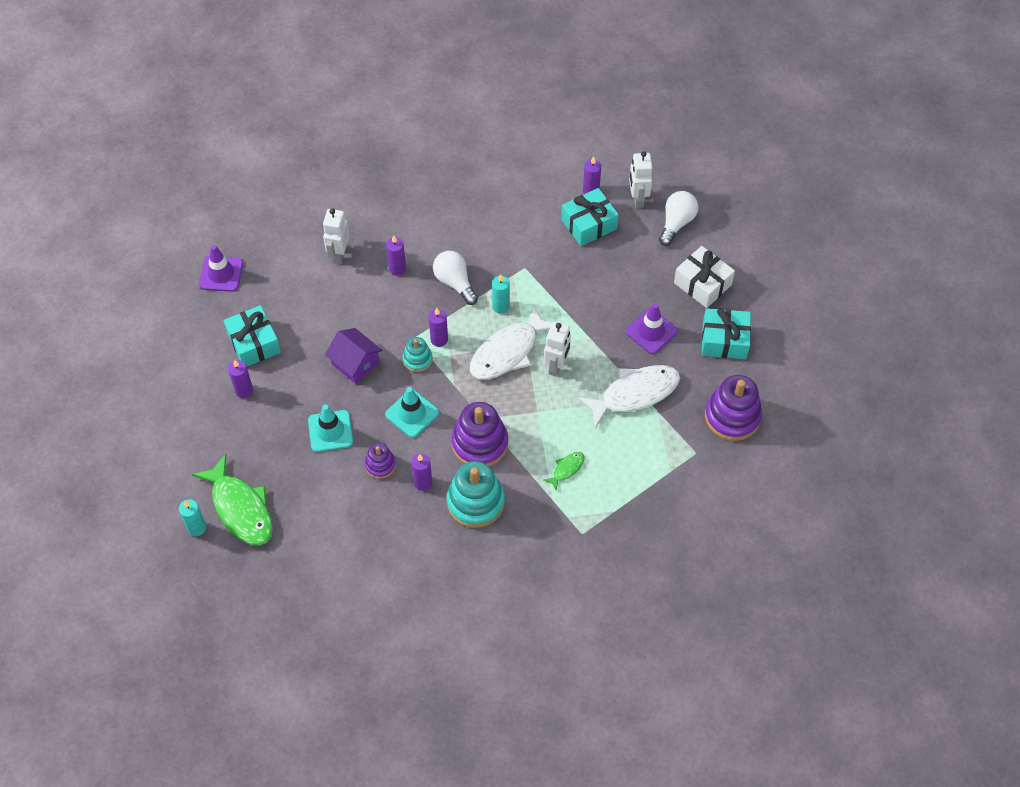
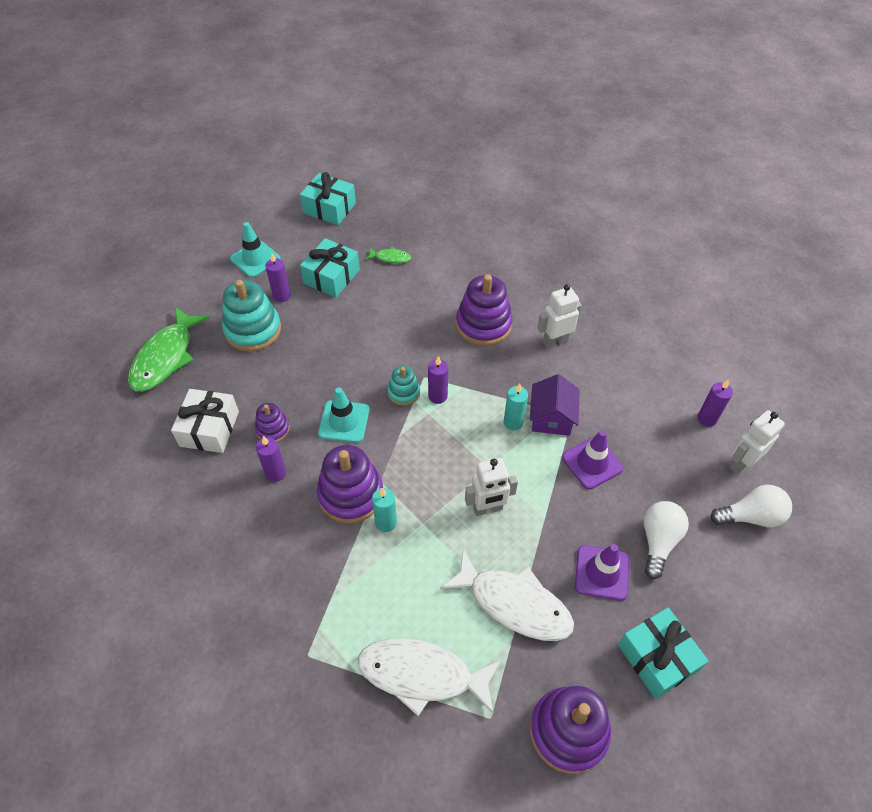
camera: 55 degrees right, 5 degrees down
turquoise candle [179,499,206,536] -> turquoise candle moved to [372,488,397,532]
purple traffic cone [199,245,243,292] -> purple traffic cone moved to [562,430,623,489]
turquoise traffic cone [308,405,353,452] -> turquoise traffic cone moved to [230,222,281,278]
white robot [323,208,350,264] -> white robot moved to [537,284,582,349]
purple house [325,328,383,384] -> purple house moved to [530,374,580,436]
purple candle [386,235,406,276] -> purple stacking toy [456,274,513,346]
white light bulb [433,251,478,305] -> white light bulb moved to [644,501,689,579]
turquoise stacking toy [447,461,505,528] -> turquoise stacking toy moved to [222,280,281,352]
white fish [470,304,552,380] -> white fish moved to [358,638,501,716]
green fish [544,452,585,491] -> green fish moved to [366,247,411,263]
turquoise gift [561,188,619,246] -> turquoise gift moved to [300,172,356,225]
white gift [674,246,735,308] -> white gift moved to [171,389,239,453]

